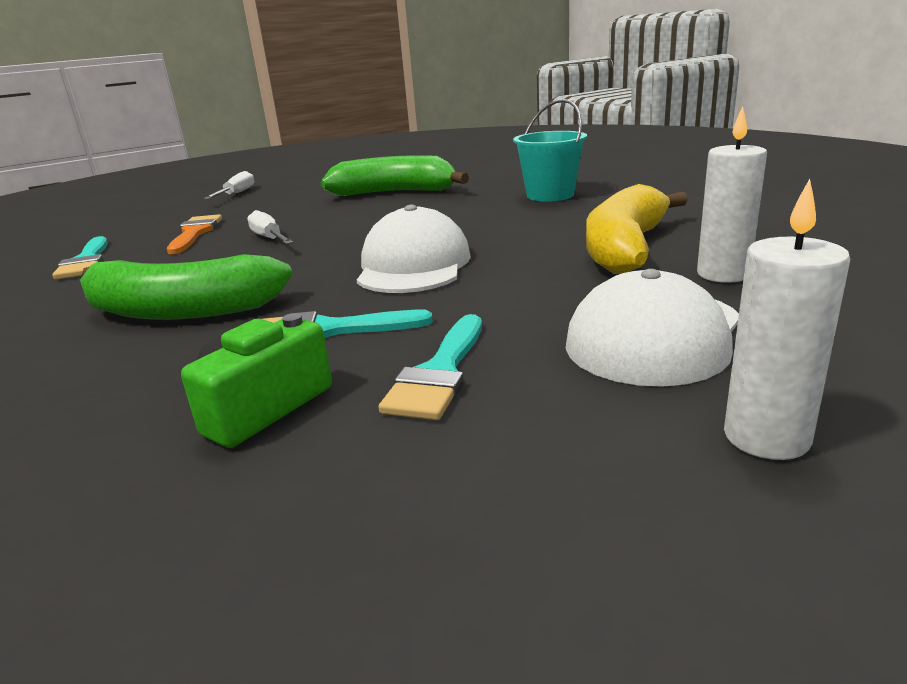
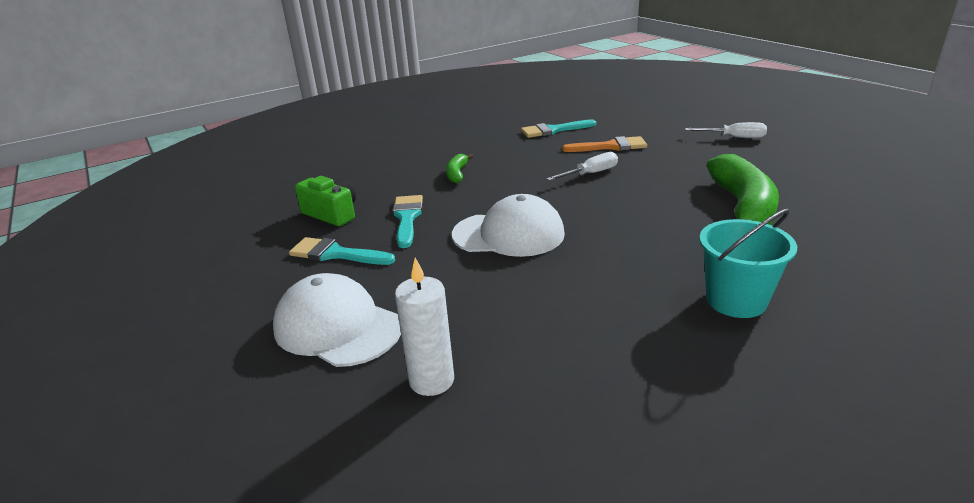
camera: 90 degrees right, 5 degrees up
green banana [80,254,293,320] -> green banana [446,154,474,183], size x0.46
yellow banana [586,184,688,274] -> none
white candle [724,179,851,460] -> none

